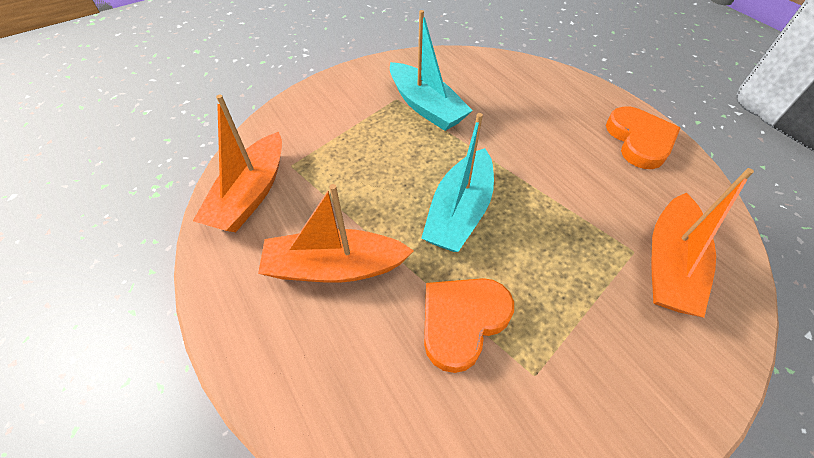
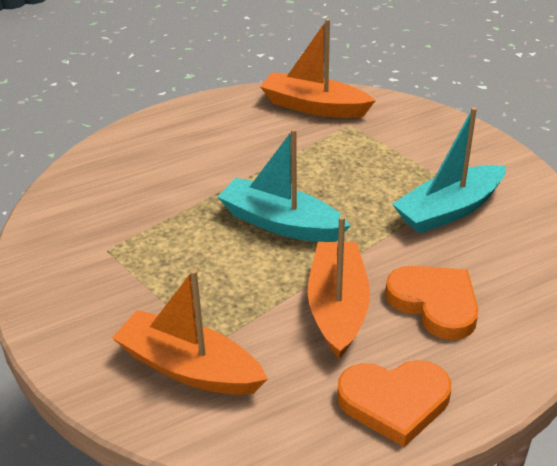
camera: 95 degrees right, 15 degrees down
orange boat [258,184,414,283] -> orange boat moved to [307,216,370,359]
orange heart [424,278,514,373] -> orange heart moved to [385,266,478,340]

